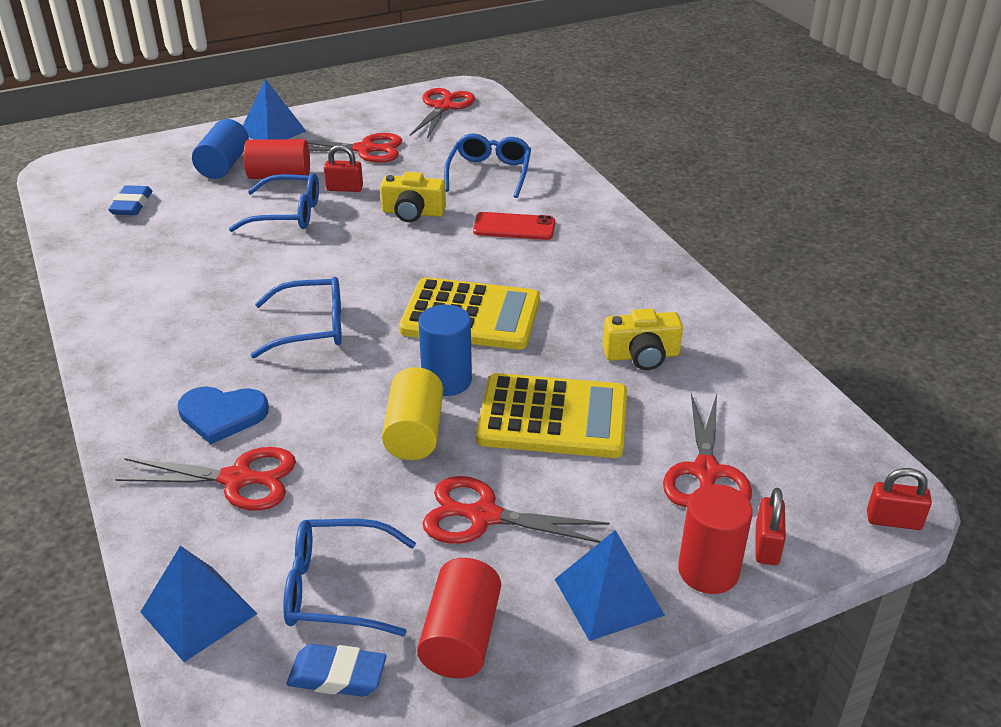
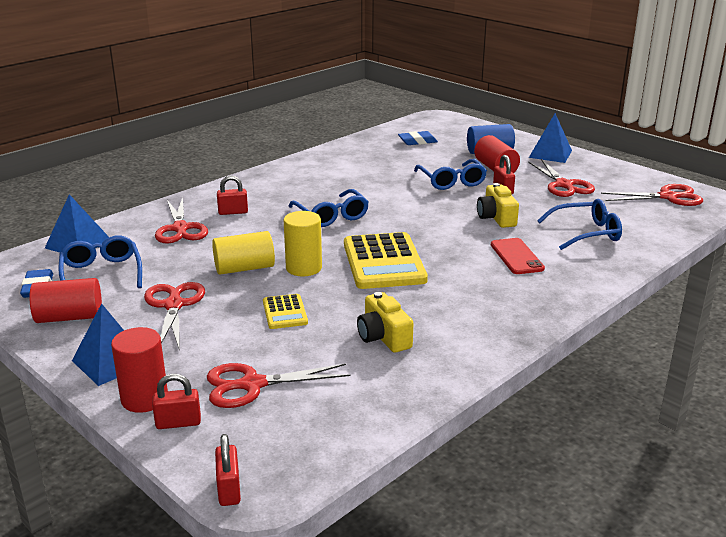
camera: 70 degrees right, 10 degrees down
blue heart [178,386,269,444] -> red padlock [217,176,248,215]
blue cylinder [418,305,472,396] -> yellow cylinder [284,211,322,276]
yellow calculator [476,373,627,458] -> yellow calculator [263,294,308,329], size x0.50

